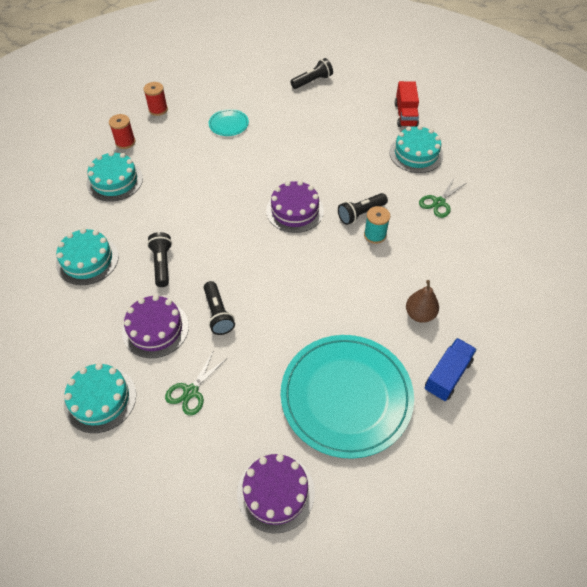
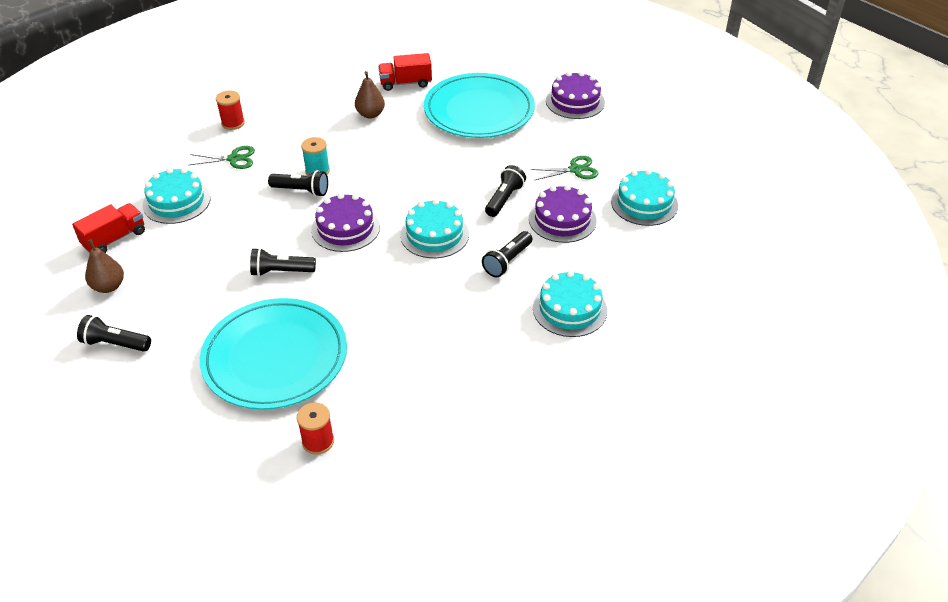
camera: 135 degrees left, 10 degrees down
turquoise cake [87,151,143,202] -> turquoise cake moved to [400,199,469,258]
red spool [109,114,135,149] -> red spool moved to [216,91,245,130]
turquoise plate [209,109,249,136] -> turquoise plate [200,298,347,410], size x2.39
blue truck [425,338,477,401] -> red truck [378,53,432,91]
none -> brown pear [85,239,124,293]
none -> black flashlight [250,248,316,277]

